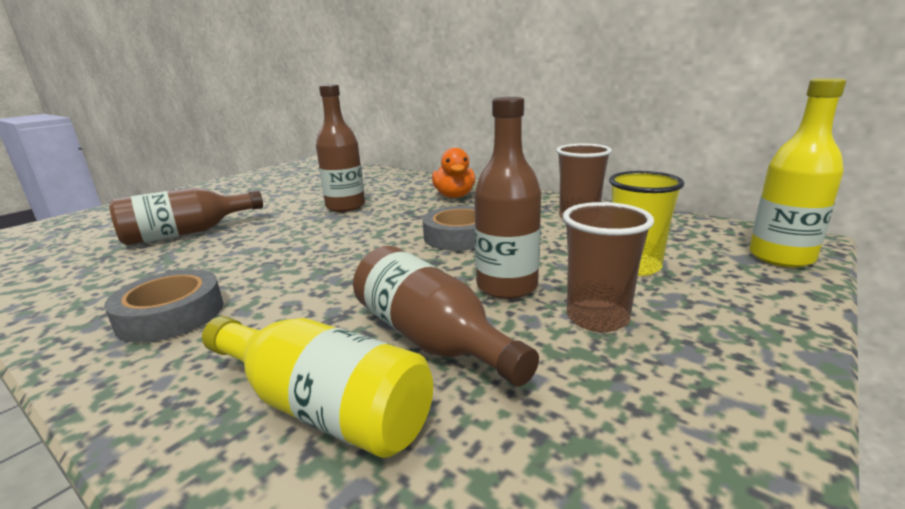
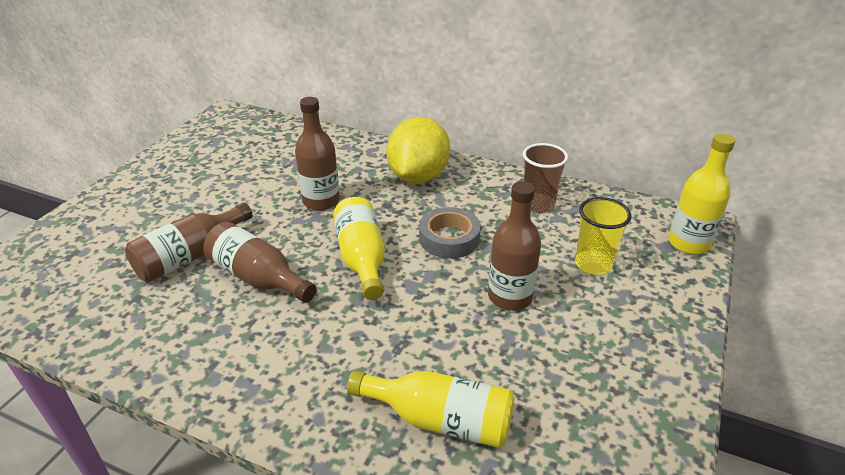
camera: 15 degrees left, 15 degrees up
grey tape [104,269,223,343] -> none
brown bottle [353,246,539,386] -> brown bottle moved to [203,222,317,303]
orange duck [432,148,475,198] -> yellow lemon [386,117,450,183]
brown cup [563,202,654,332] -> none
none -> yellow bottle [333,197,385,300]

